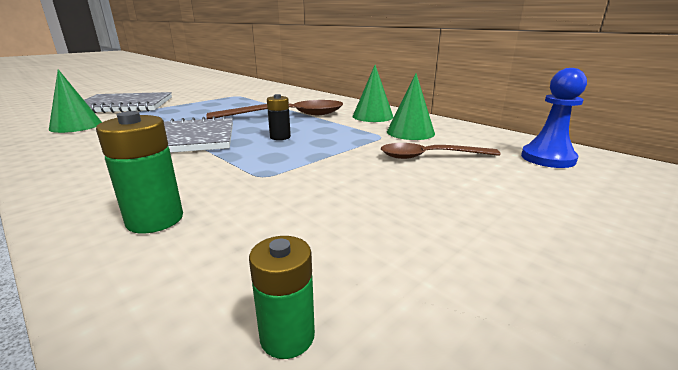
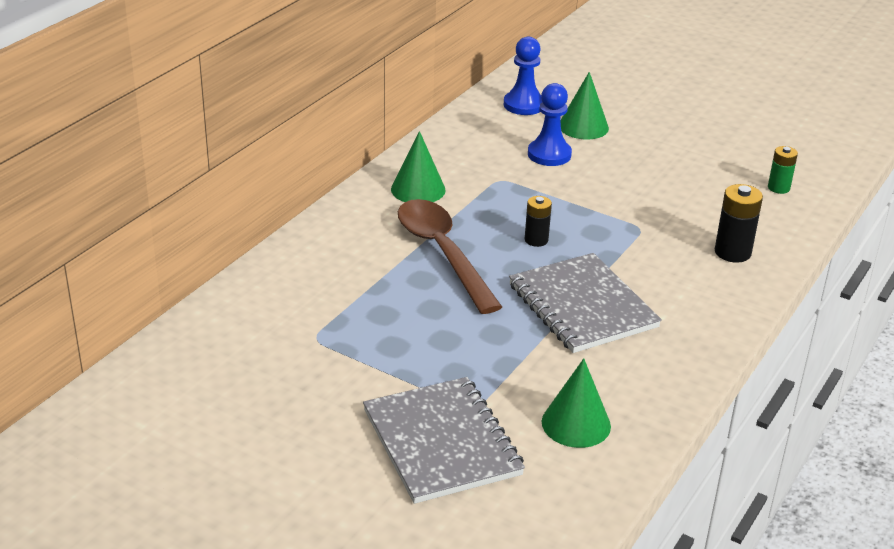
camera: 105 degrees left, 10 degrees up
green battery [96,111,183,233] -> black battery [715,184,763,263]
brown spoon [381,143,501,159] -> blue pawn [528,83,572,166]
green cone [387,73,435,140] -> green cone moved to [561,72,609,140]

